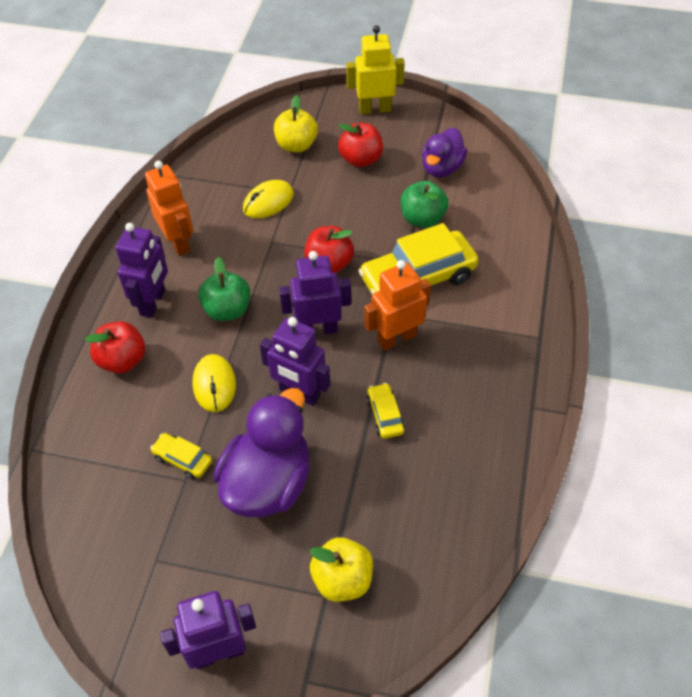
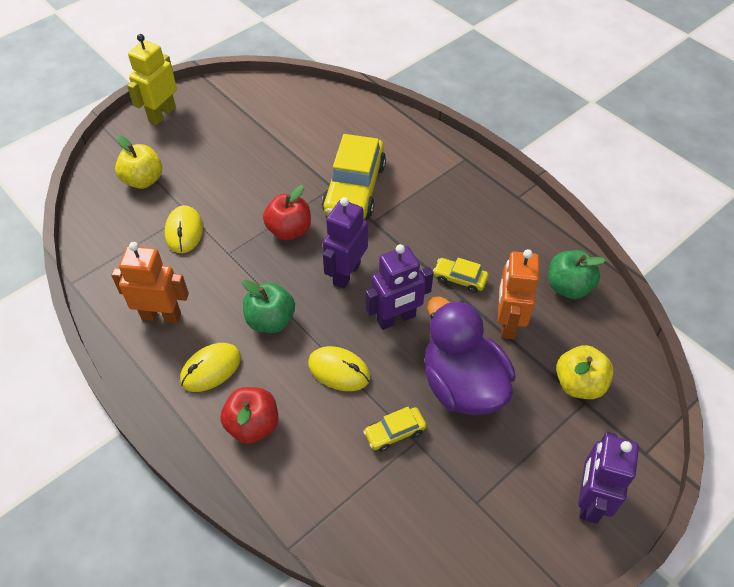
camera: 55 degrees left, 0 degrees up
purple robot [116,223,168,318] -> yellow mouse [180,343,241,392]
red apple [338,123,383,167] -> none
orange robot [364,260,431,351] -> orange robot moved to [498,249,539,339]
green apple [401,181,448,228] -> green apple moved to [548,250,606,299]
purple duck [422,128,467,177] -> none

